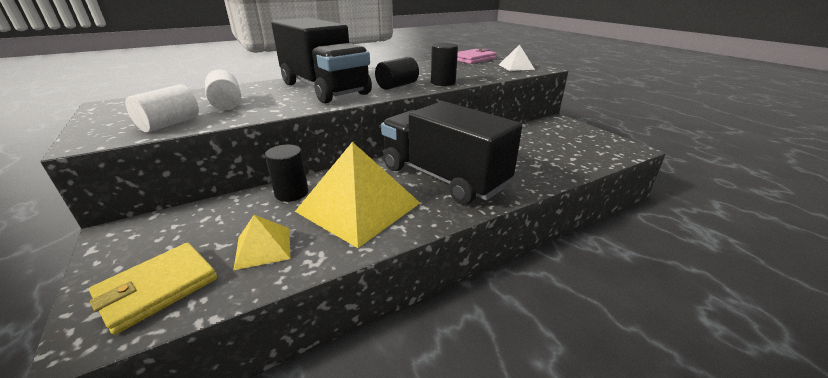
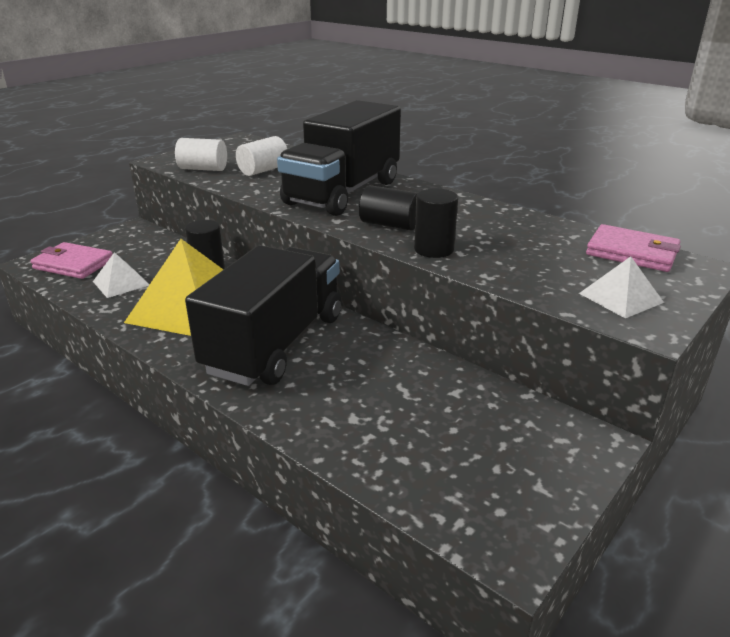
camera: 70 degrees right, 0 degrees up
yellow wallet [89,242,217,335] -> pink wallet [30,242,113,279]
yellow pyramid [233,215,290,270] -> white pyramid [93,252,149,298]

